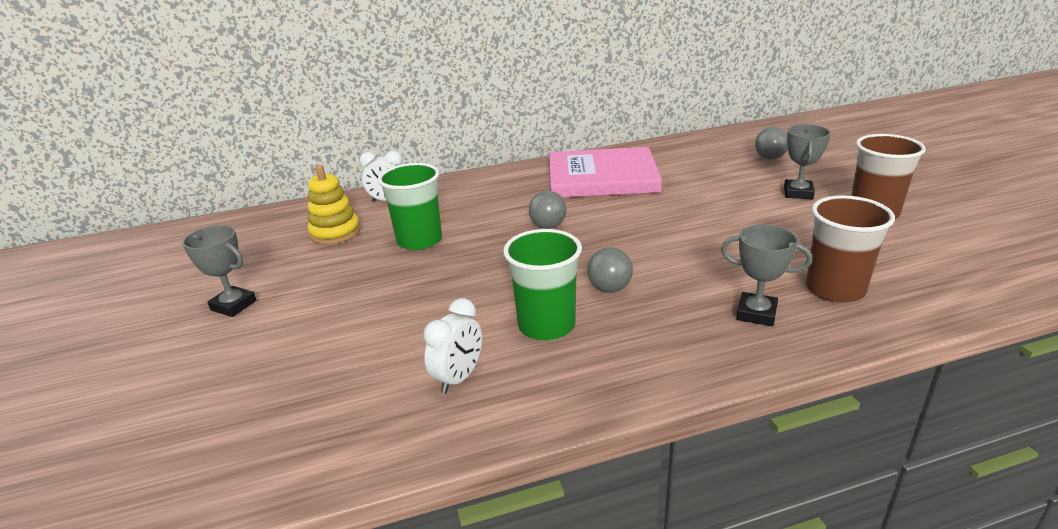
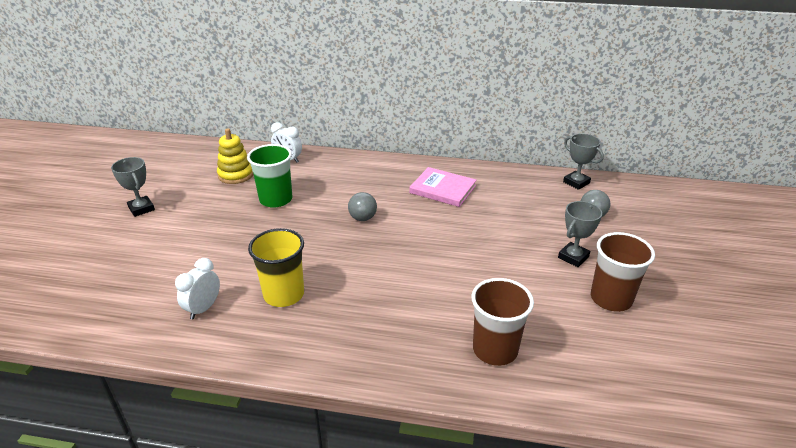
camera: 25 degrees right, 5 degrees up
white clock [423,298,482,394] -> white clock turned 150 degrees clockwise [175,258,220,319]
green cup [503,229,582,340] -> yellow cup [248,228,304,307]
pink book [549,147,662,198] -> pink book [409,167,477,207], size x0.63
grey ball [587,247,633,293] -> none
grey trophy [721,224,812,326] -> grey trophy moved to [563,134,604,190]

